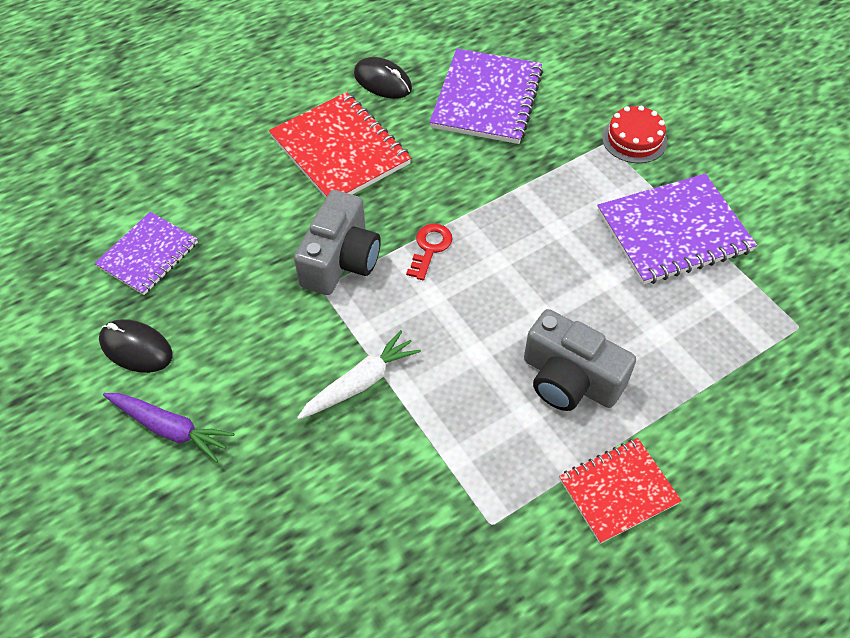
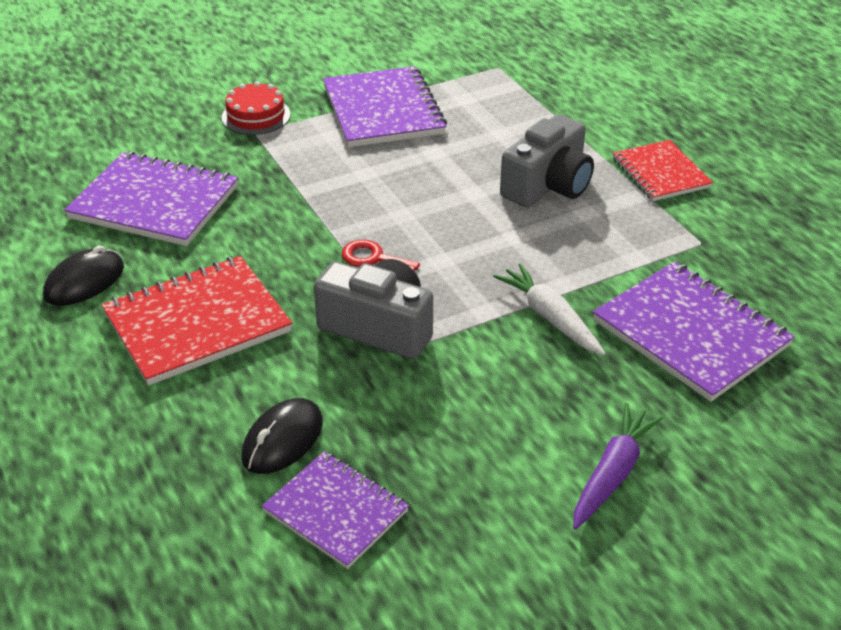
camera: 85 degrees left, 15 degrees down
black mouse [99,319,173,373] -> black mouse moved to [242,398,323,474]
none -> purple notebook [593,261,795,402]

